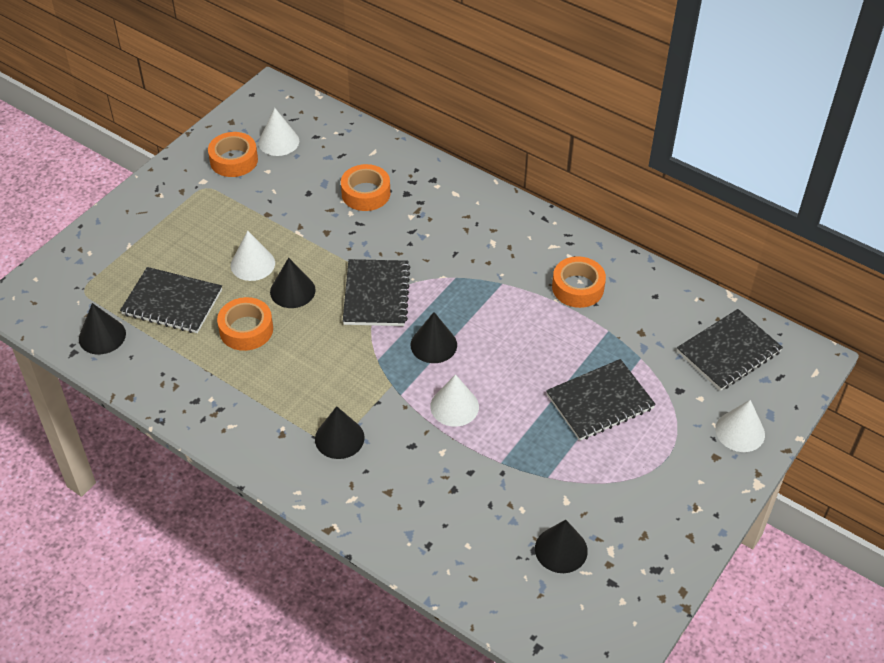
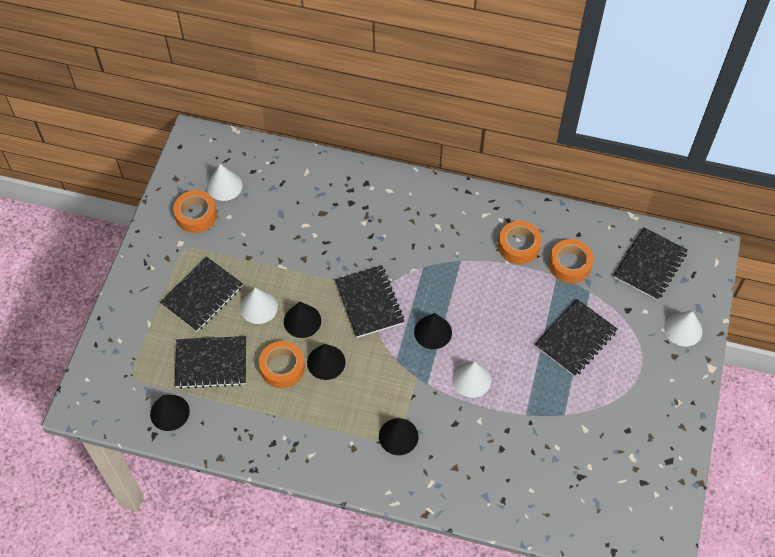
camera: 20 degrees left, 10 degrees up
orange tape [341,164,390,211] -> orange tape moved to [549,239,593,283]
black cone [535,520,588,573] -> black cone moved to [307,344,345,380]
none -> black notebook [160,257,243,332]

